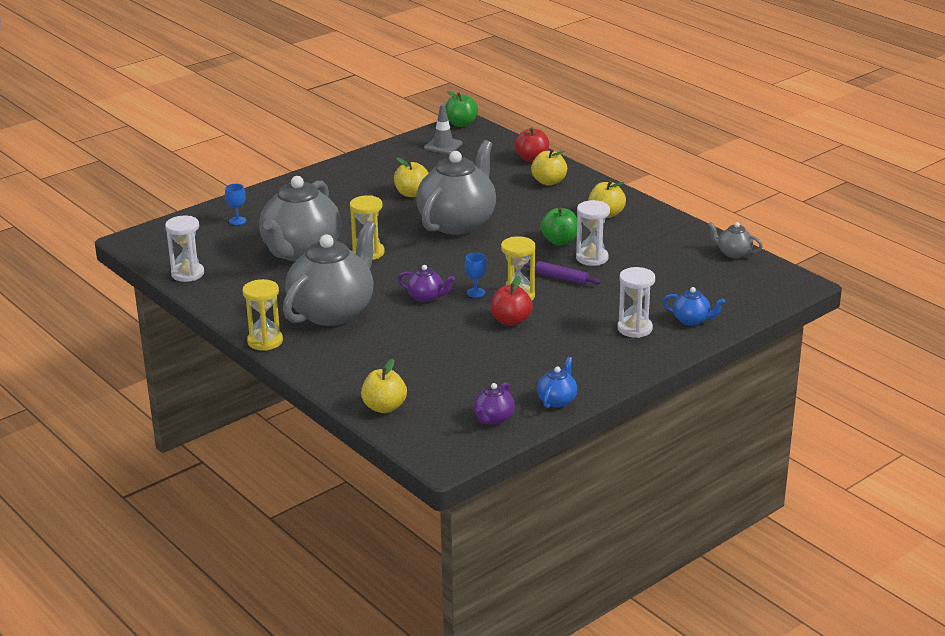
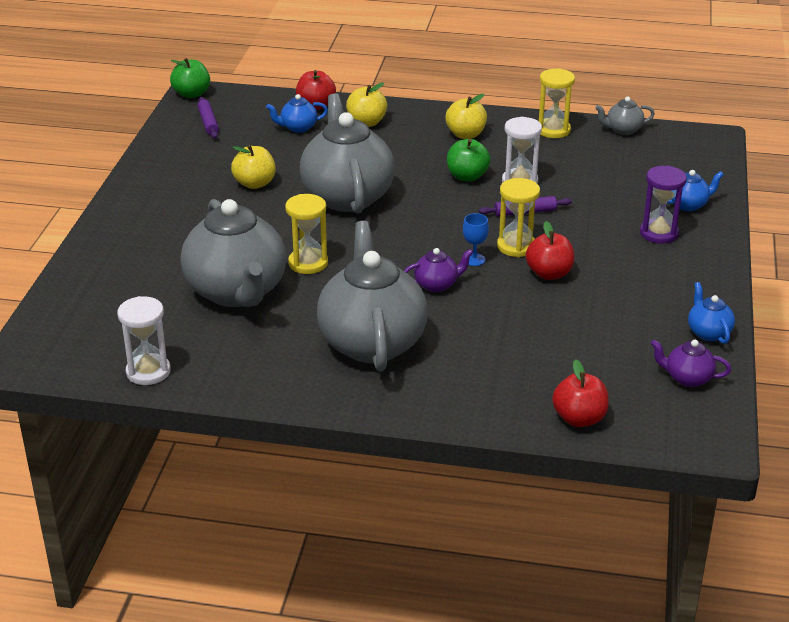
camera: 40 degrees left, 5 degrees up
blue goblet [225,184,246,225] -> none
yellow hourglass [242,279,283,351] -> yellow hourglass moved to [539,68,575,138]
yellow apple [361,359,407,413] -> red apple [552,360,609,427]
grey traffic cone [424,104,463,154] -> purple rolling pin [198,97,219,139]
purple teapot [474,382,515,425] -> purple teapot turned 120 degrees clockwise [651,340,731,387]
white hourglass [617,267,655,338] -> purple hourglass [640,165,687,244]
none -> blue teapot [266,94,328,133]

